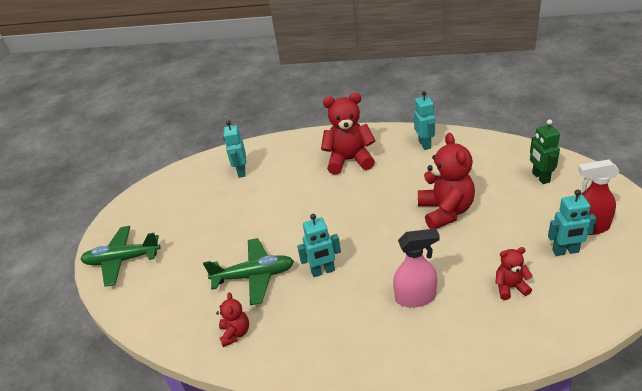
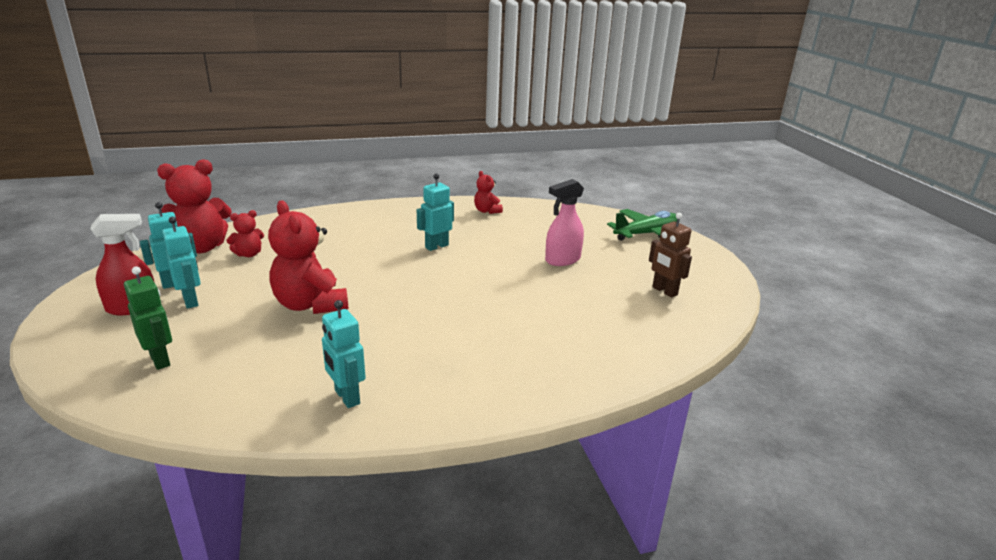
camera: 150 degrees right, 10 degrees down
green plane [203,238,294,305] -> none
turquoise robot [223,121,246,178] -> turquoise robot moved to [162,217,201,309]
red teddy bear [321,93,376,174] -> red teddy bear moved to [157,159,232,253]
pink spray bottle [393,228,439,307] -> pink spray bottle moved to [545,179,584,266]
none -> brown robot [649,213,692,298]

